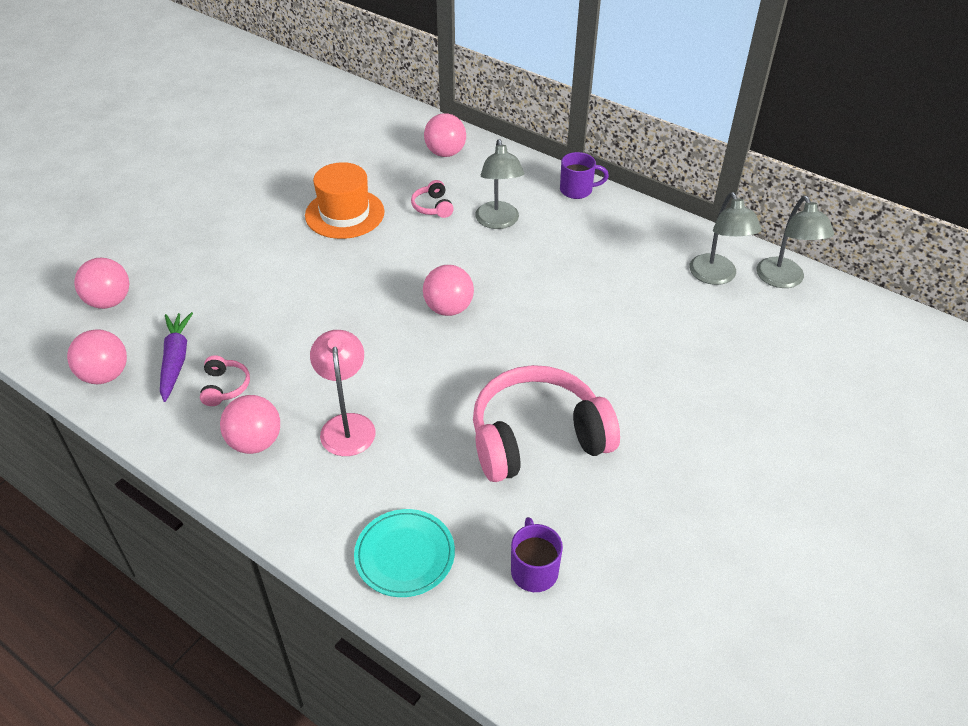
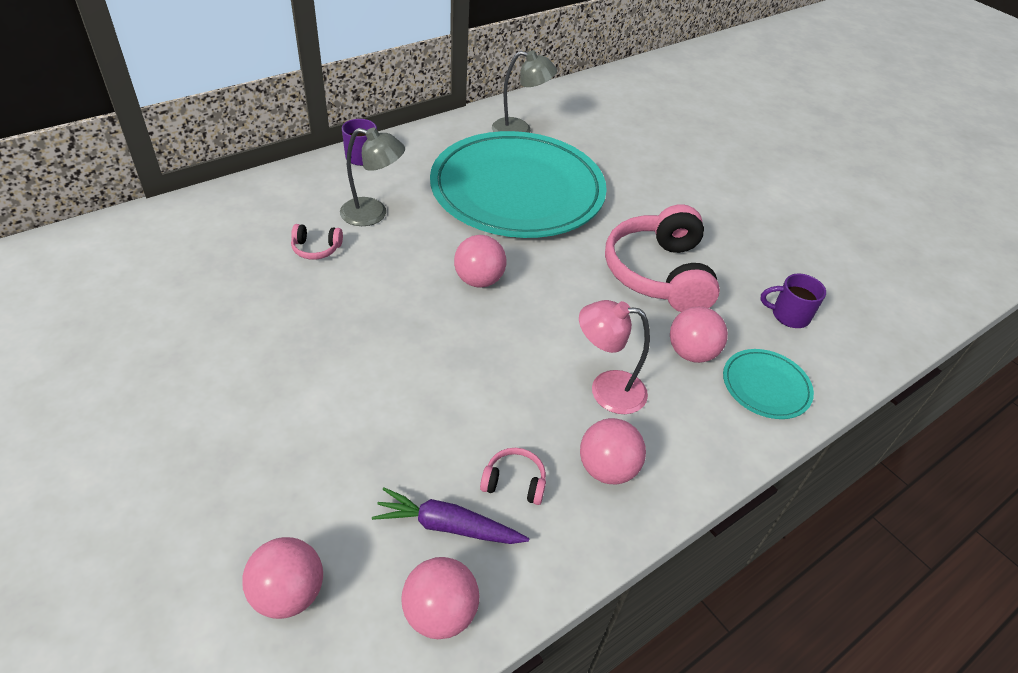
camera: 75 degrees left, 0 degrees up
orange hat [305,162,385,239] -> none
pink ball [424,113,466,157] -> pink ball moved to [670,307,728,363]
grey lamp [757,196,834,288] -> none
none -> turquoise plate [430,131,607,238]

